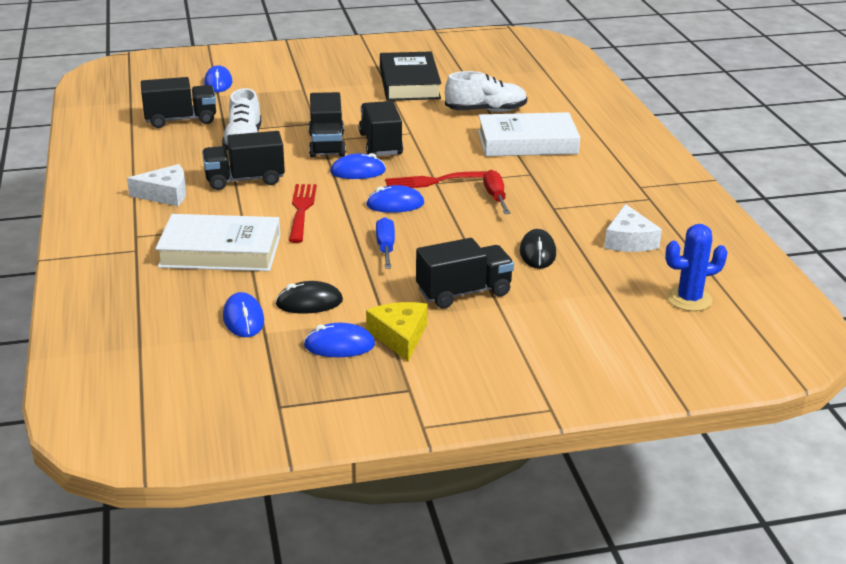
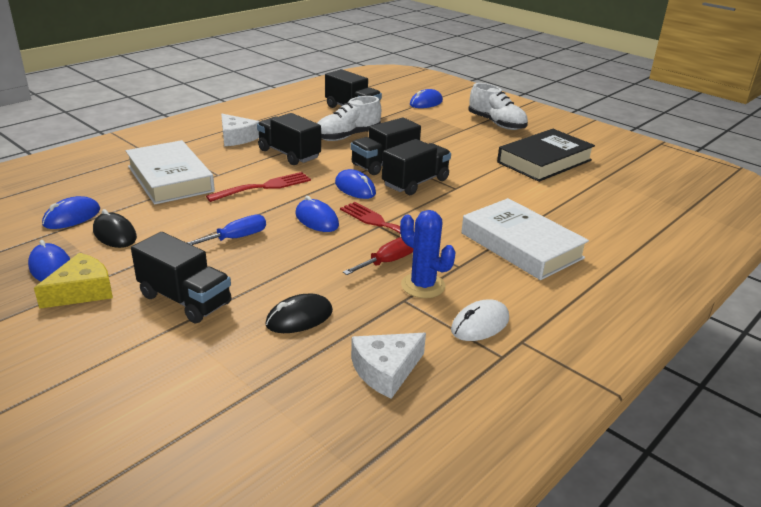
camera: 55 degrees right, 0 degrees up
white shoe [445,71,527,112] -> white shoe moved to [468,83,528,130]
blue cactus [665,224,728,311] -> blue cactus moved to [400,210,455,298]
none -> white mouse [451,299,509,341]

